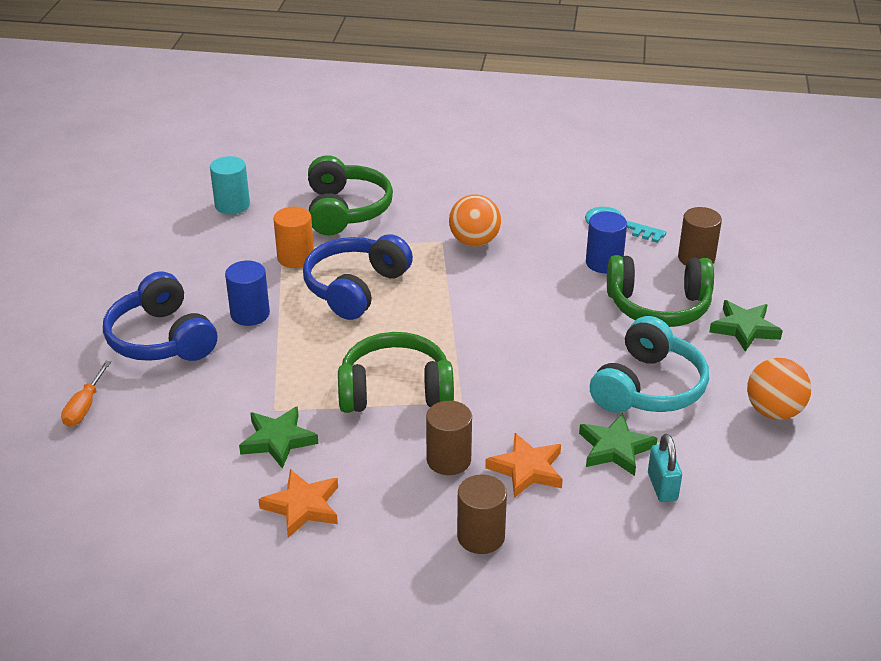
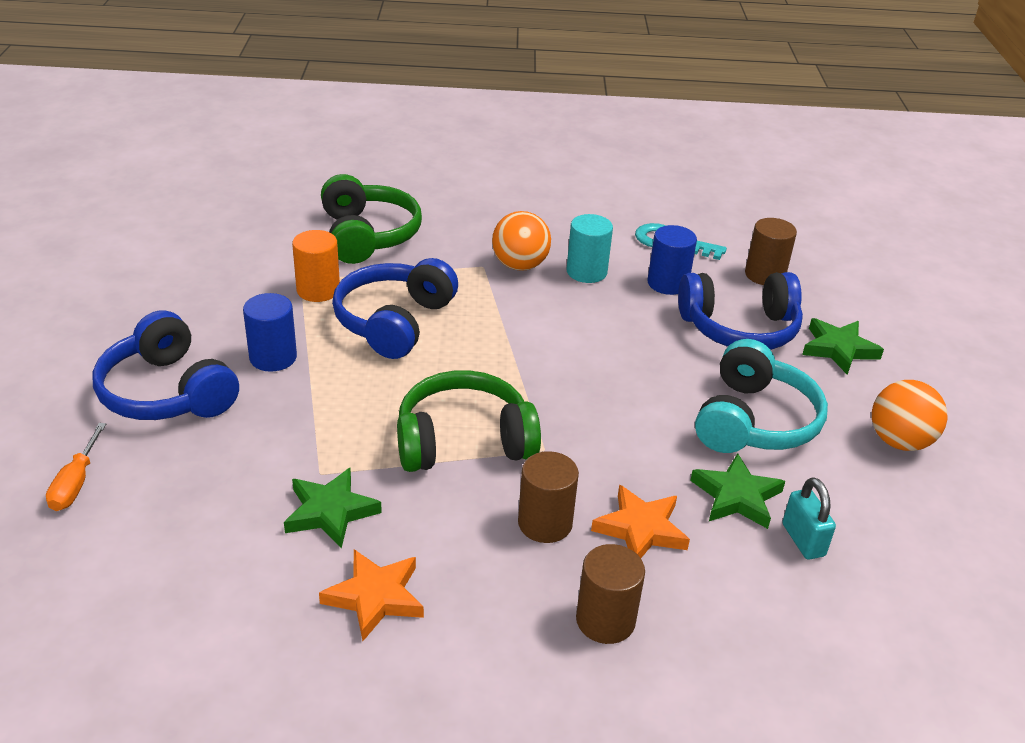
camera: 10 degrees left, 0 degrees up
turquoise cylinder [210,156,250,215] -> turquoise cylinder moved to [567,214,613,283]
green headphones [607,255,714,327] -> blue headphones [678,272,803,350]

